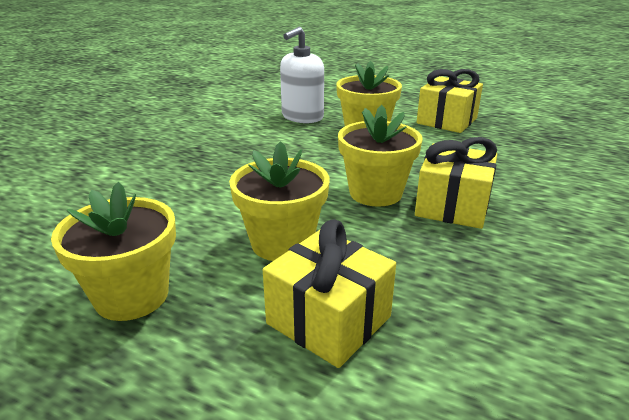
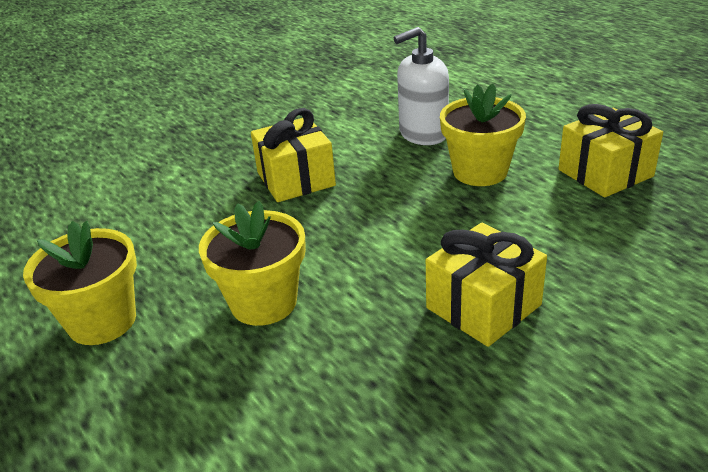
camera: 30 degrees right, 5 degrees up
yellow gift [263,219,396,368] -> yellow gift moved to [251,108,336,202]
yellow flower pot [338,105,423,207] -> none

